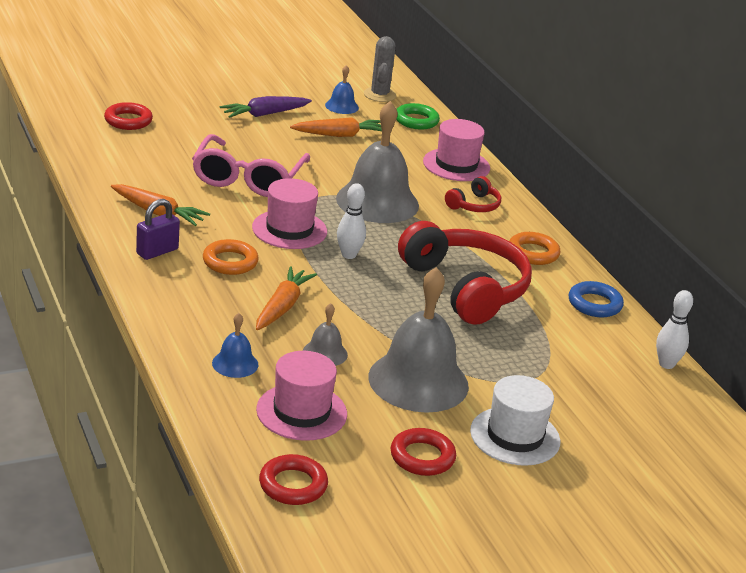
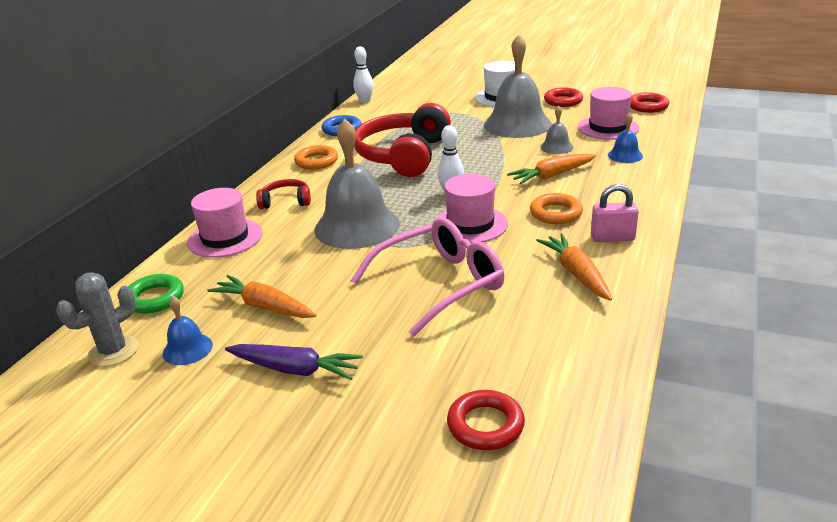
camera: 130 degrees left, 0 degrees up
purple padlock [136,199,180,260] -> pink padlock [591,184,639,242]

